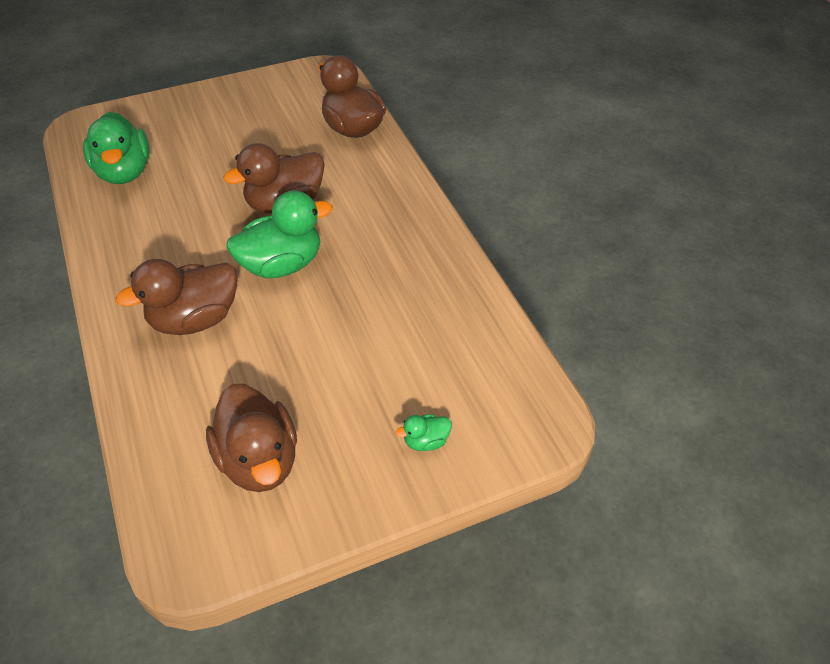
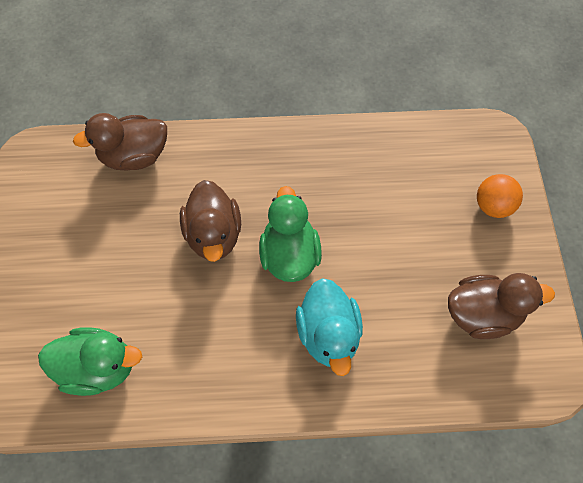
camera: 70 degrees left, 15 degrees up
brown duck [116,259,238,335] -> turquoise duck [296,278,363,376]
green duck [396,414,452,451] -> orange ball [477,174,523,218]

